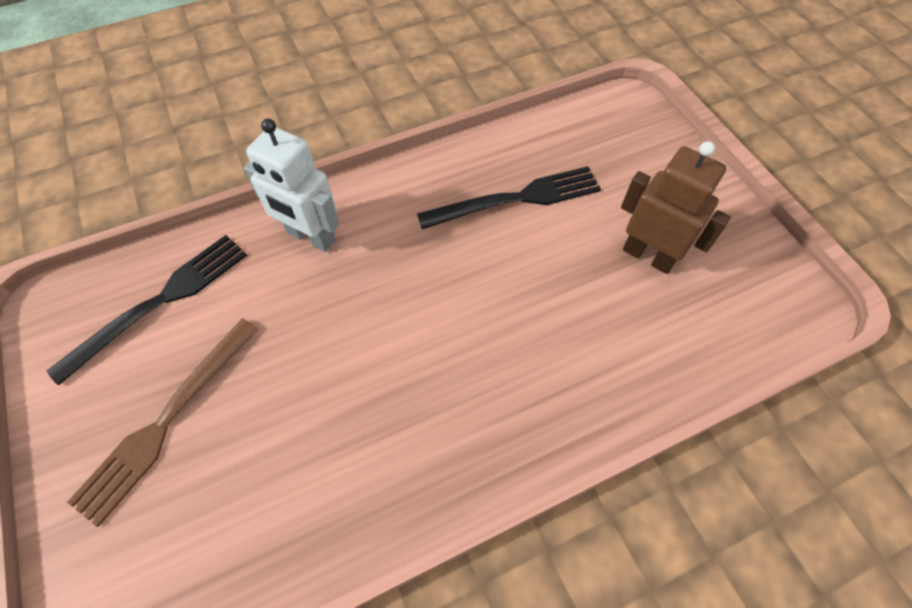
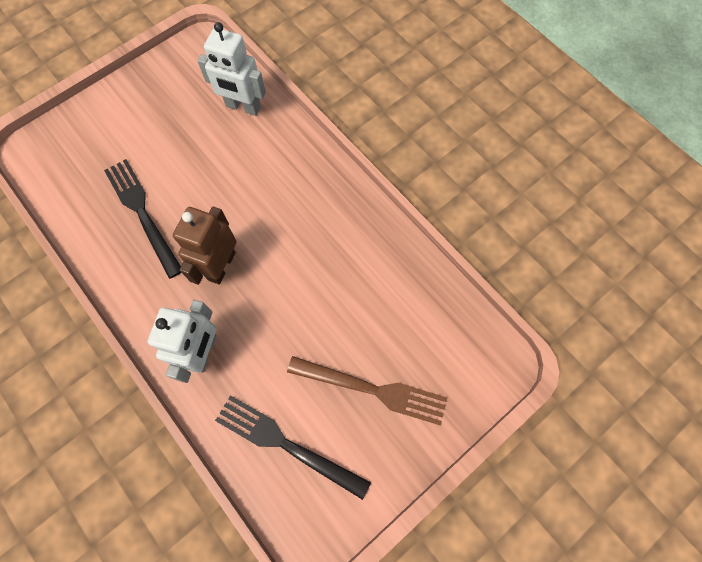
camera: 105 degrees left, 10 degrees up
brown robot [621,141,731,274] -> brown robot moved to [173,206,237,285]
none -> white robot [197,22,266,116]

